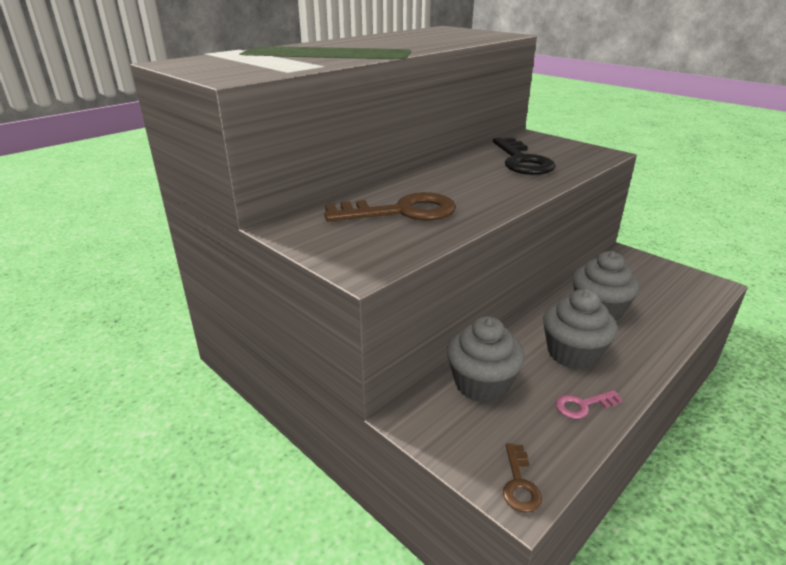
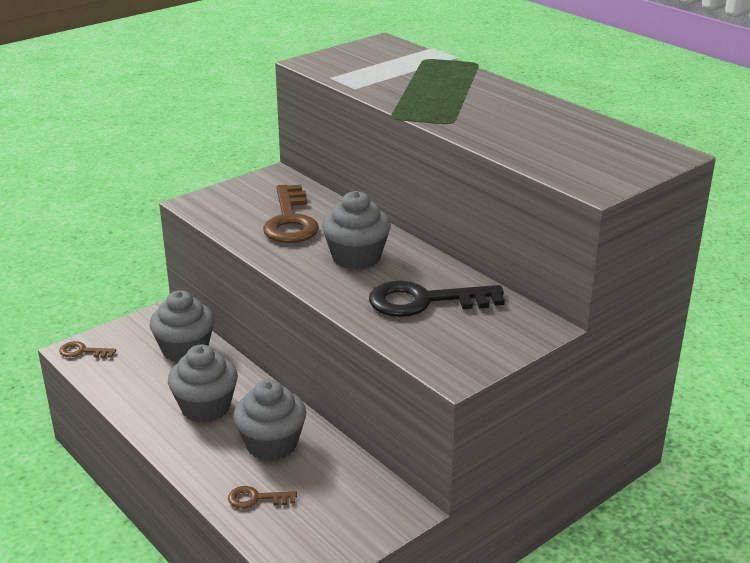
camera: 95 degrees right, 0 degrees up
pink key [556,390,623,419] -> none
none -> brown key [228,486,297,509]
none -> grey cupcake [322,191,391,270]

